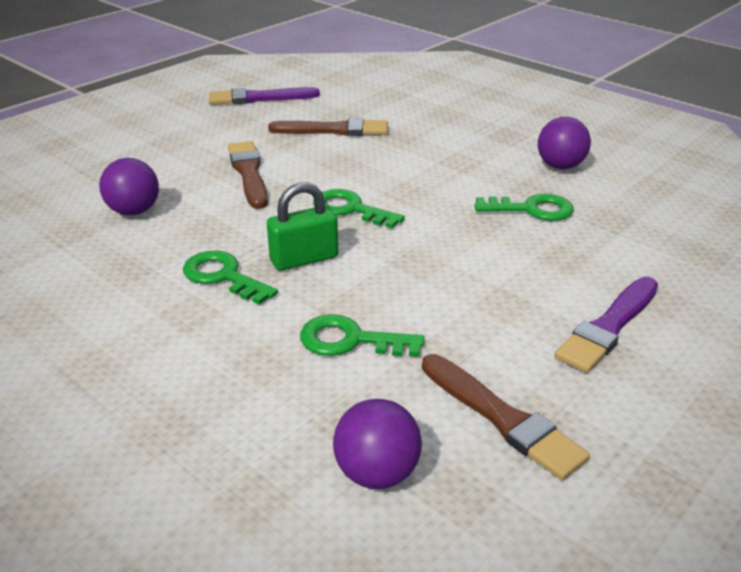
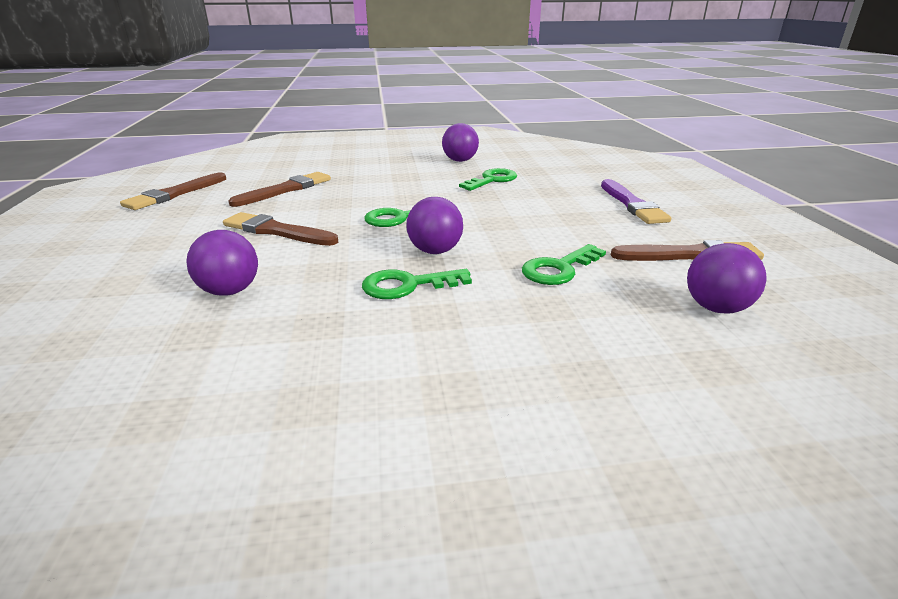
camera: 50 degrees left, 5 degrees down
purple brush [209,87,320,105] -> brown brush [120,172,226,210]
green padlock [267,182,338,271] -> purple ball [406,197,463,254]

